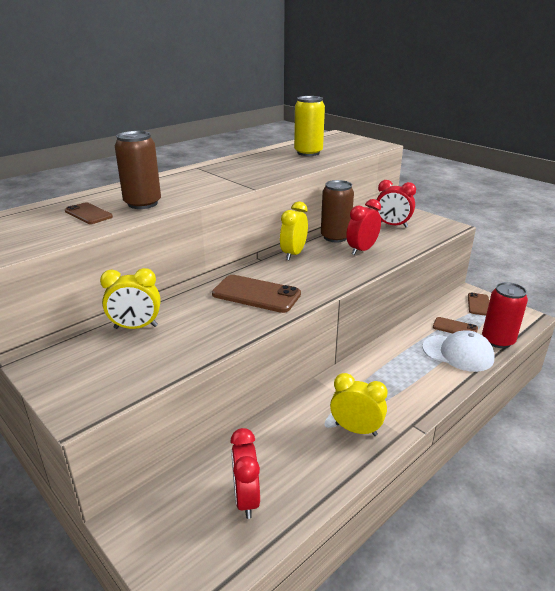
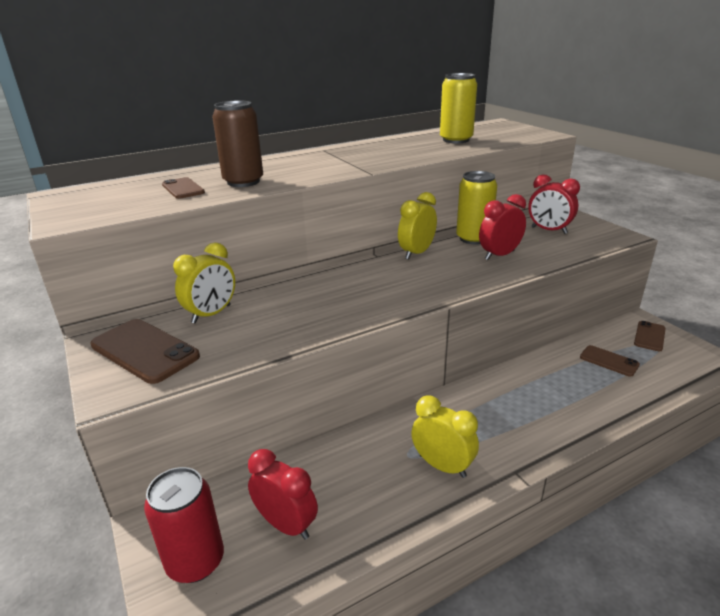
camera: 15 degrees right, 0 degrees up
yellow clock [100,268,161,329] -> yellow clock turned 60 degrees counterclockwise [173,242,235,324]
brown phone [212,275,301,313] -> brown phone moved to [91,319,200,384]
red clock [230,428,260,519] -> red clock turned 120 degrees clockwise [248,449,318,540]
brown can [321,180,354,242] -> yellow can [456,171,497,244]
white cap [423,330,495,372] -> none
red can [482,282,528,348] -> red can moved to [144,467,224,583]

